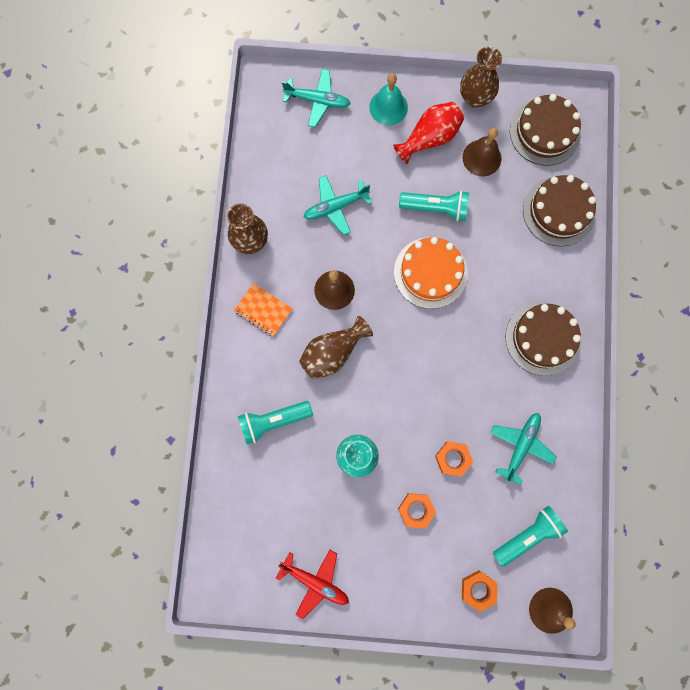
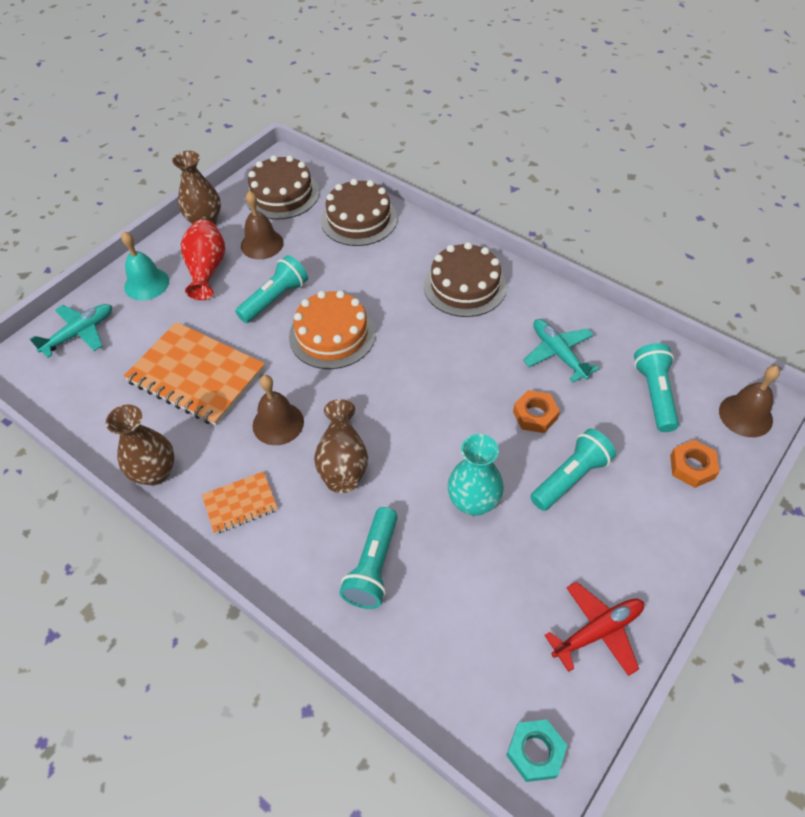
camera: 55 degrees left, 25 degrees down
turquoise plane [304,175,372,235] -> orange notebook [124,322,265,426]
orange nut [398,493,436,528] -> turquoise flashlight [530,428,616,511]
none -> turquoise nut [506,720,567,782]

